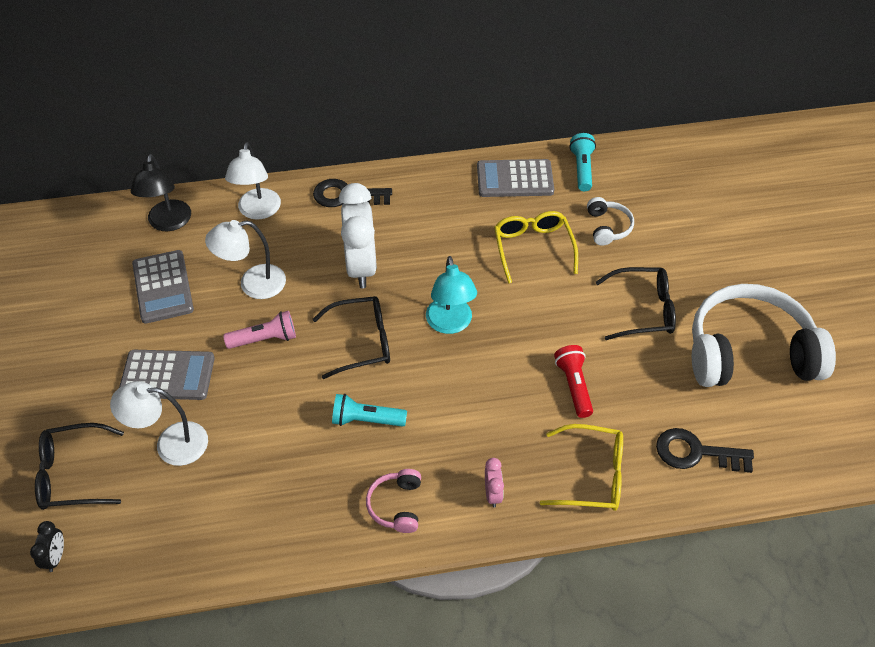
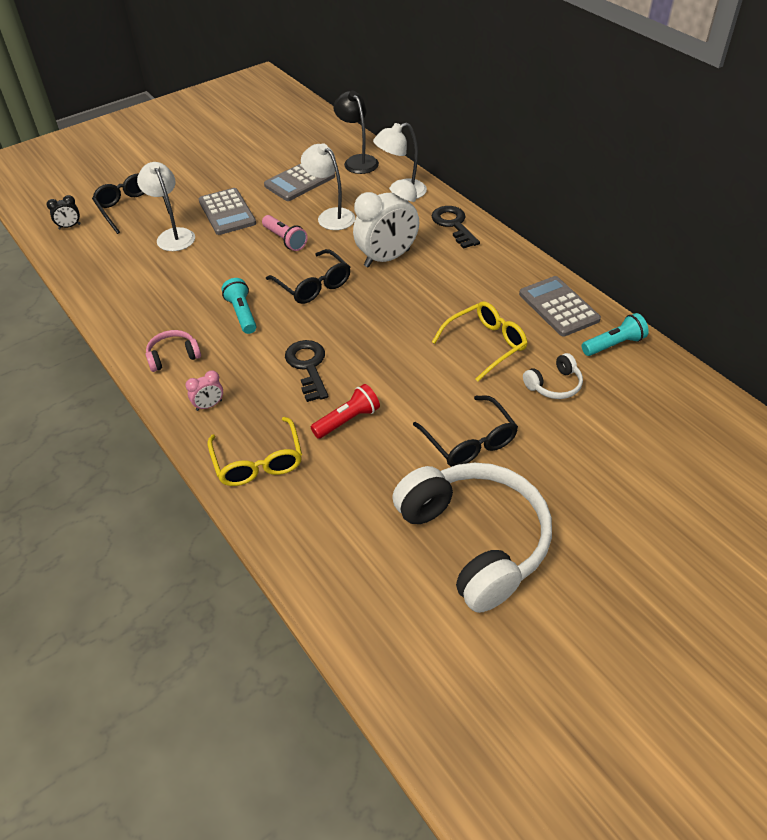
camera: 65 degrees right, 5 degrees down
black lamp [131,154,191,231] -> black lamp turned 90 degrees clockwise [333,91,379,174]
turquoise lamp [426,256,477,334] -> none
black key [656,428,754,473] -> black key moved to [285,340,328,402]

